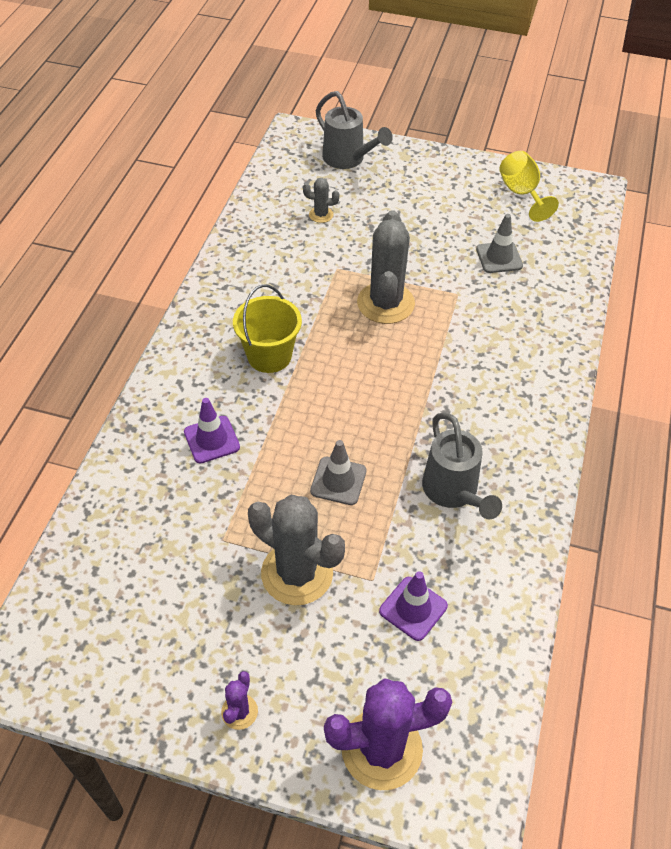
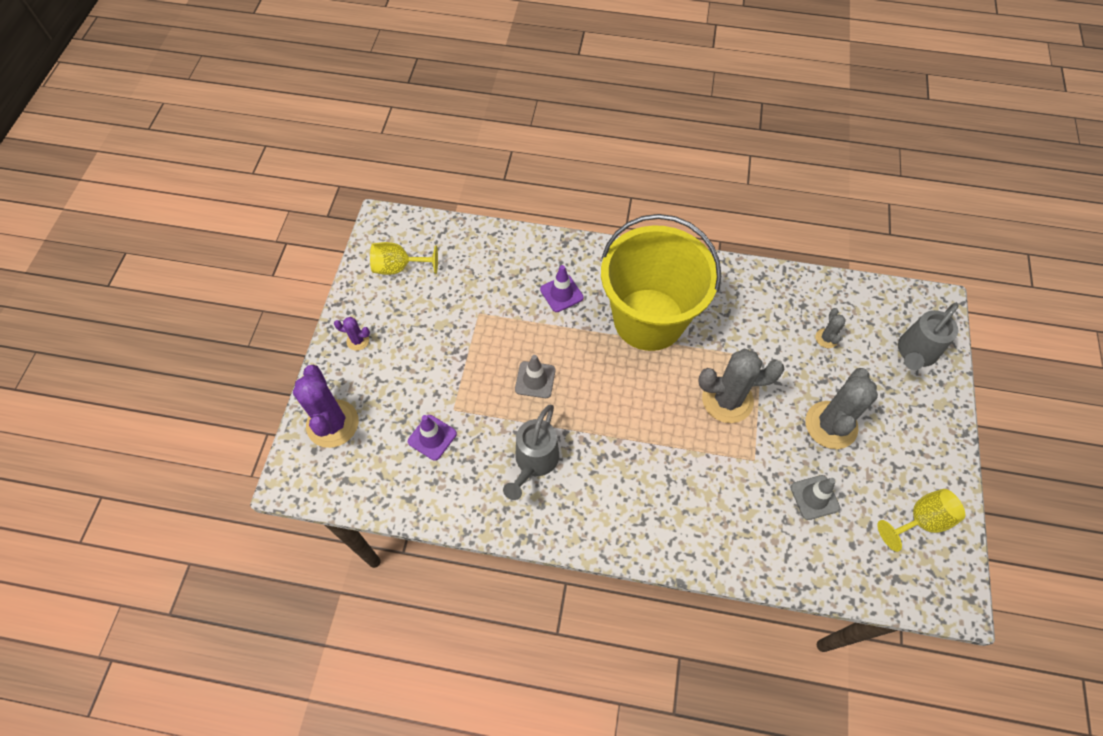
camera: 85 degrees right, 10 degrees up
yellow bucket [233,285,302,373] -> yellow bucket [601,214,721,351], size x2.01
grey cactus [248,495,345,605] -> grey cactus moved to [805,368,878,449]
grey watering can [422,412,502,520] -> grey watering can turned 45 degrees counterclockwise [503,405,559,500]
none -> yellow goblet [370,242,438,275]

